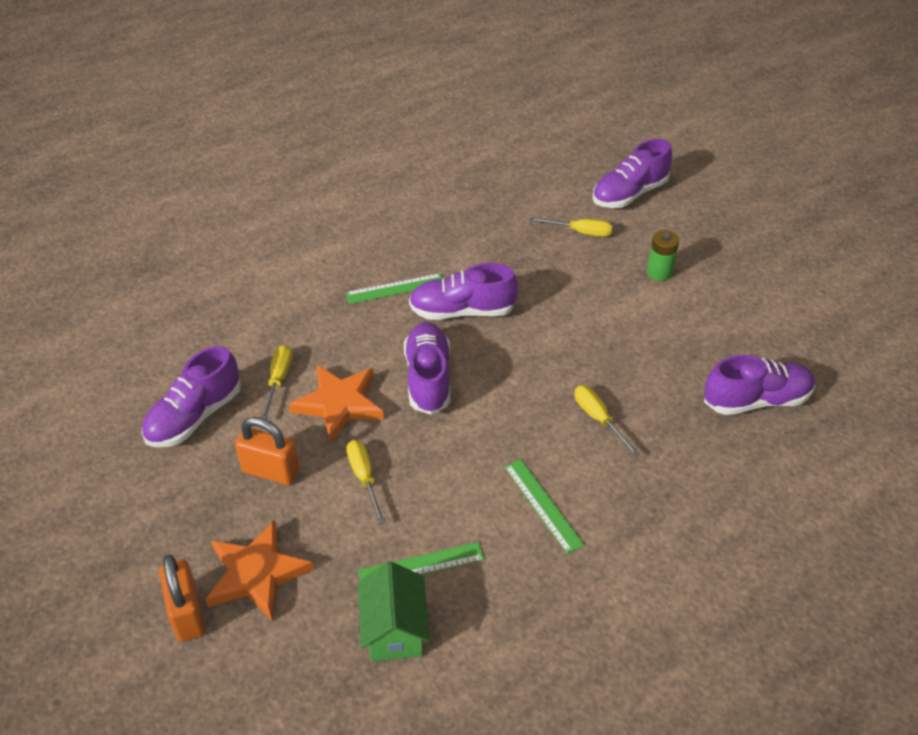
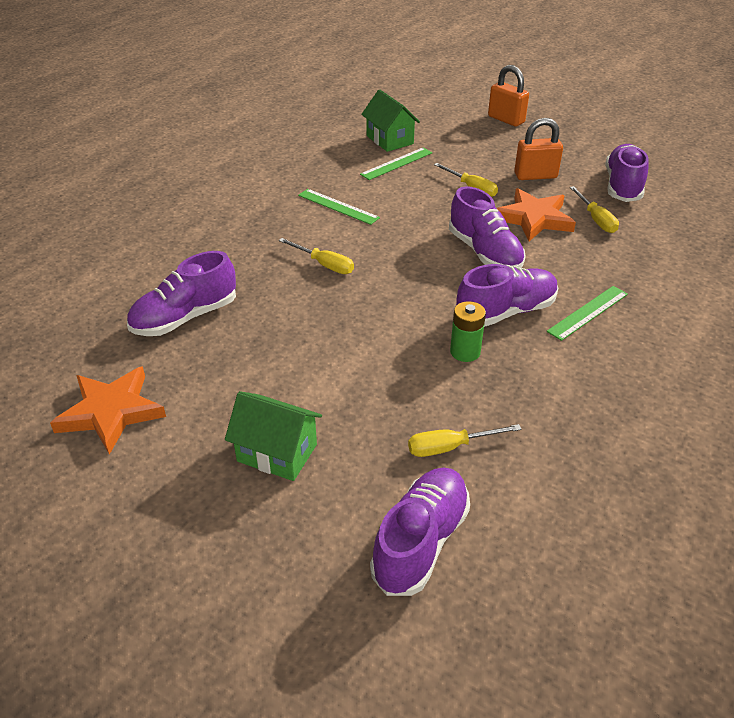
camera: 155 degrees right, 5 degrees down
orange star [205,520,314,621] -> orange star moved to [50,366,166,455]
green battery [647,230,679,281] -> green battery moved to [450,301,486,362]
none -> green house [225,391,322,481]

